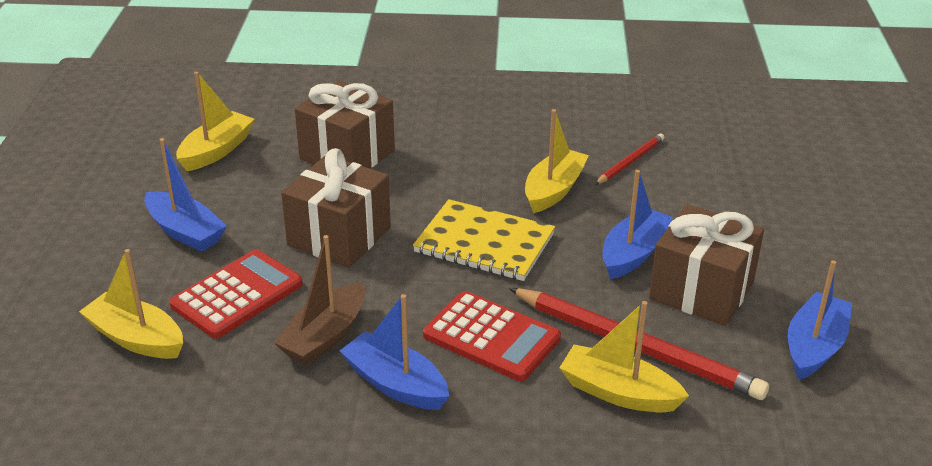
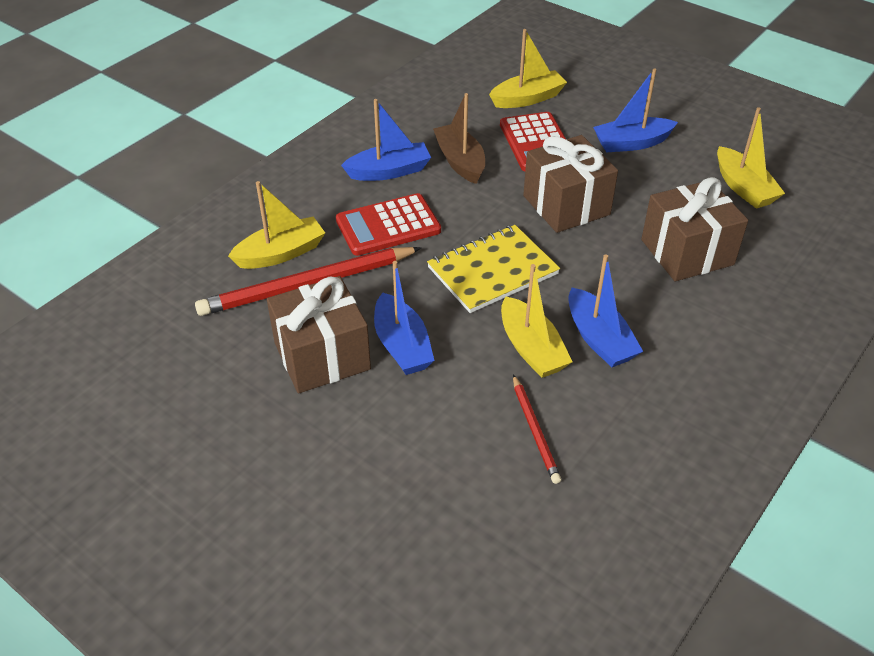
camera: 125 degrees right, 10 degrees up
blue boat [788,260,852,380] -> blue boat moved to [568,254,643,367]

